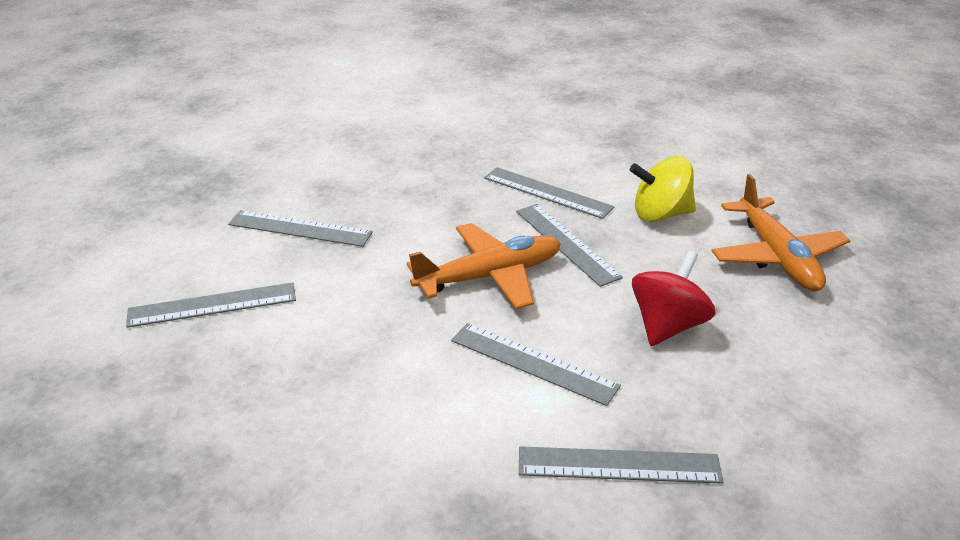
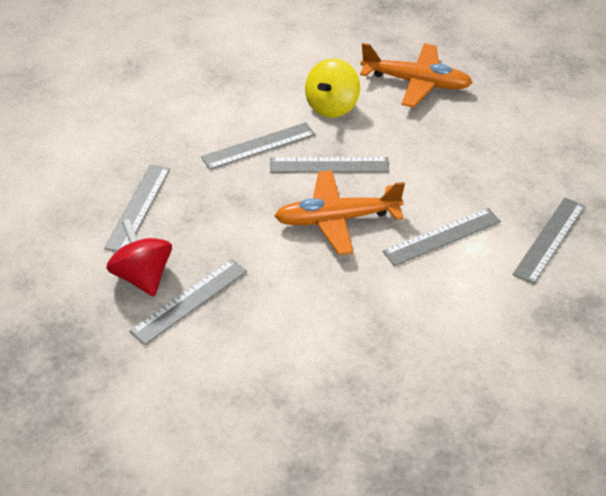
camera: 60 degrees left, 10 degrees up
grey ruler [126,282,296,328] -> grey ruler moved to [104,165,170,252]
orange plane [407,223,561,309] -> orange plane turned 105 degrees counterclockwise [274,170,405,255]
red spinning top [632,250,715,346] -> red spinning top moved to [106,219,172,297]

